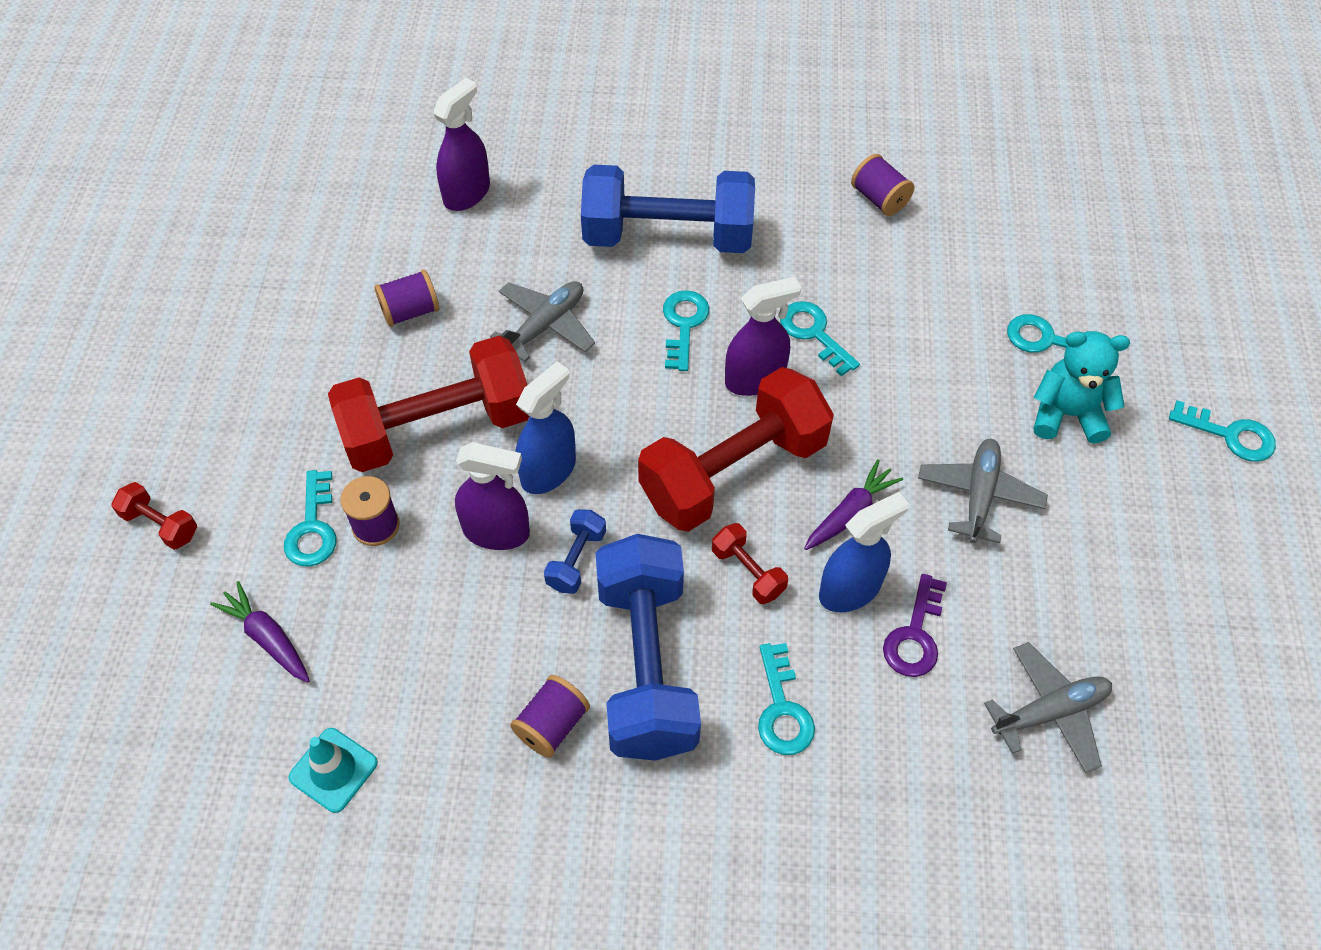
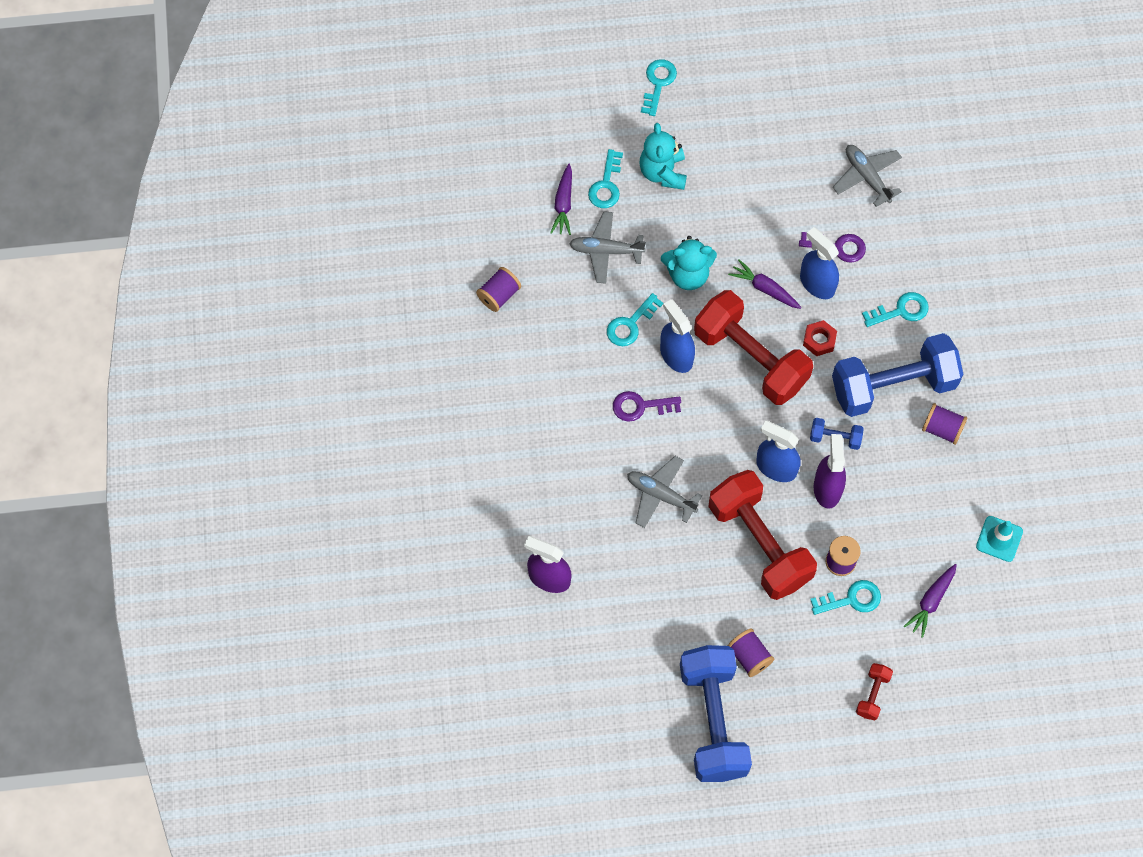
camera: 100 degrees left, 10 degrees up
purple spool [375,270,439,327] -> purple spool moved to [728,628,774,677]
blue dumbbell [581,165,755,253] -> blue dumbbell moved to [680,645,752,782]
turquoise key [663,290,709,371] -> purple key [613,391,681,422]
red dumbbell [712,523,788,604] -> red nut [803,320,837,356]
purple spray bottle [725,277,801,396] -> blue spray bottle [660,299,695,373]
grey plane [918,439,1048,543] -> grey plane moved to [569,211,646,284]
none -> purple carrot [550,164,572,235]
none -> turquoise teddy bear [661,236,717,290]

